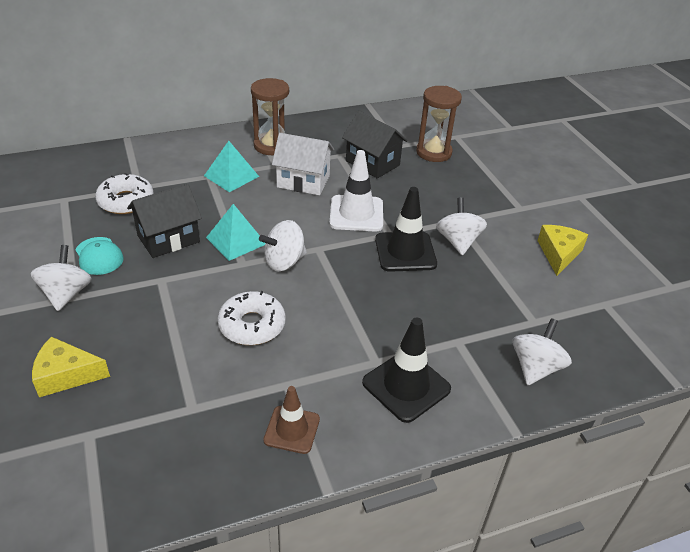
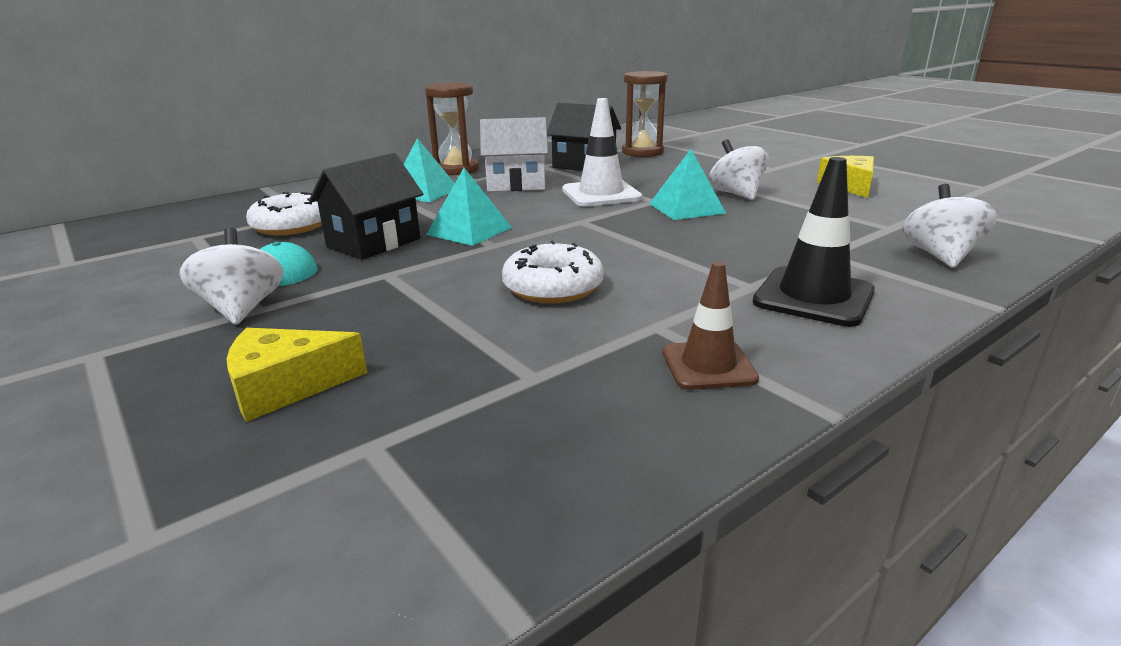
camera: 15 degrees left, 15 degrees down
white spinning top [259,220,307,271] -> none
black traffic cone [375,187,437,272] -> turquoise pyramid [649,149,726,220]

